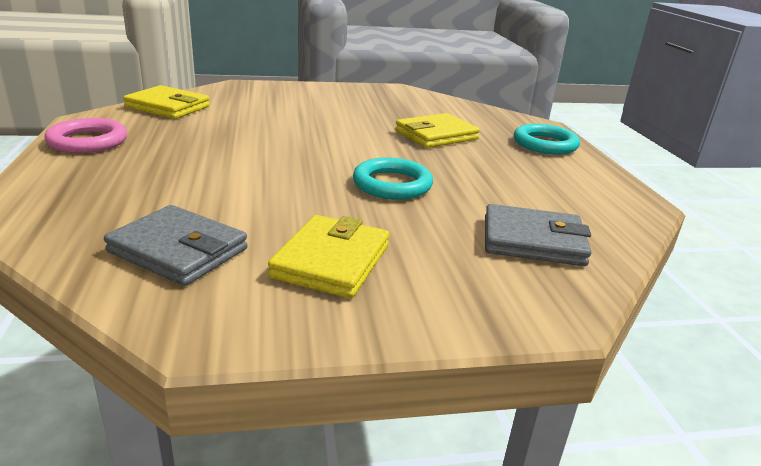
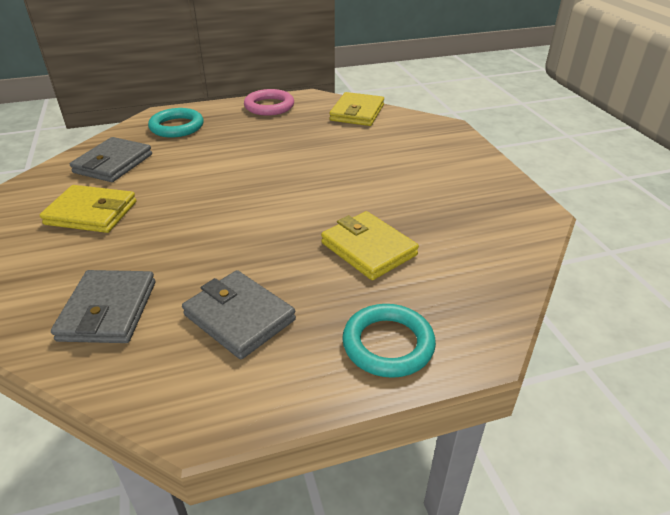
camera: 85 degrees right, 10 degrees up
turquoise ring [353,157,433,200] -> turquoise ring moved to [148,108,204,138]
none -> grey wallet [182,270,296,359]

